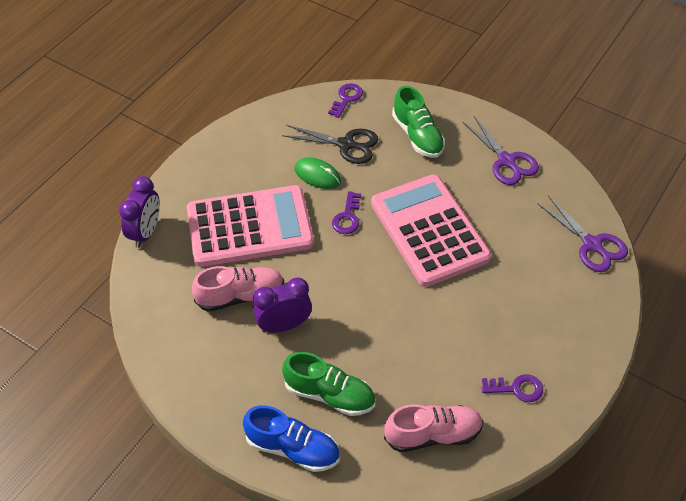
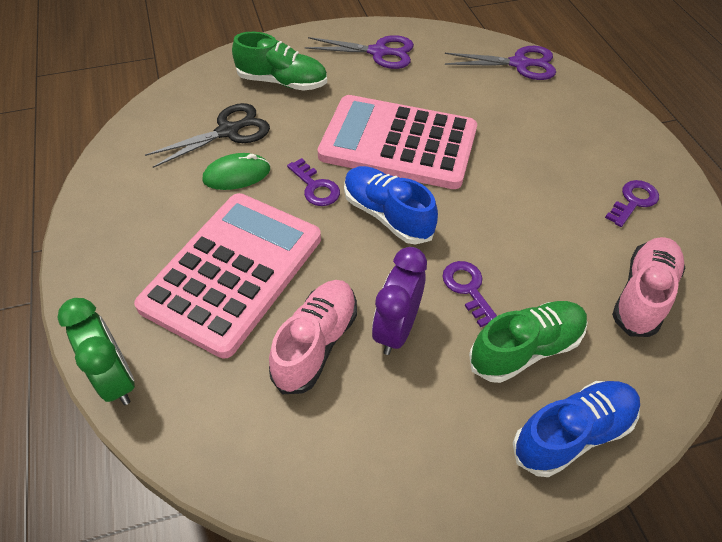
camera: 50 degrees left, 0 degrees up
purple clock [119,176,160,248] -> green clock [58,298,135,405]
purple key [328,83,363,118] -> purple key moved to [442,261,497,327]
none -> blue shoe [344,166,438,245]

